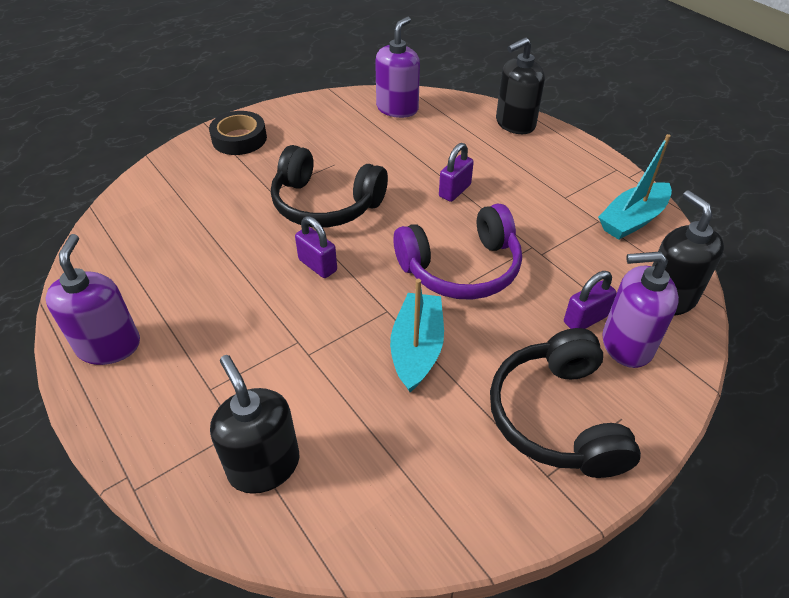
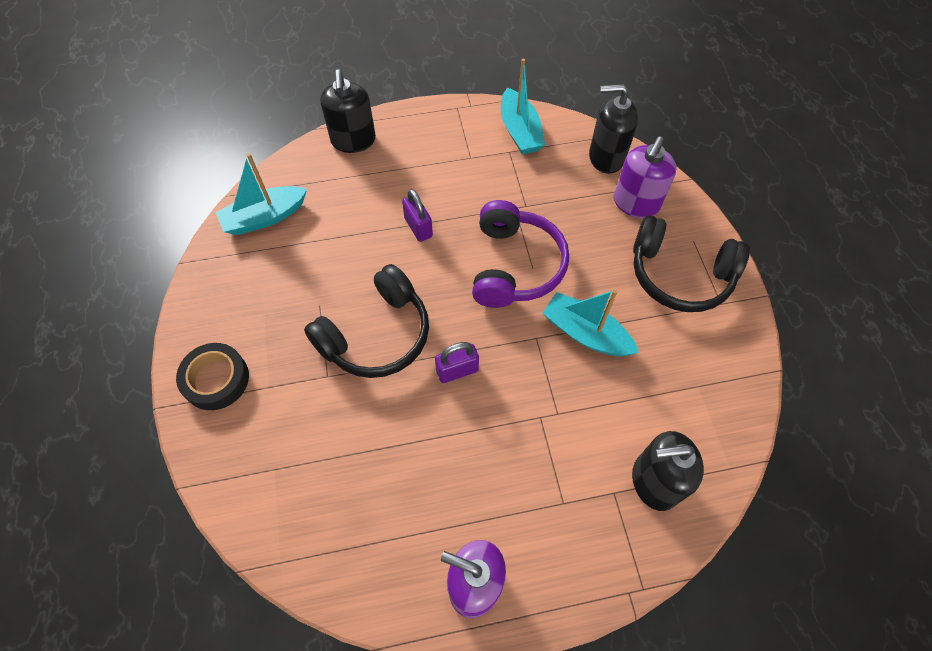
camera: 65 degrees left, 15 degrees up
purple soap dispenser [375,17,420,118] -> turquoise boat [216,153,307,235]
purple padlock [564,271,617,329] -> none

